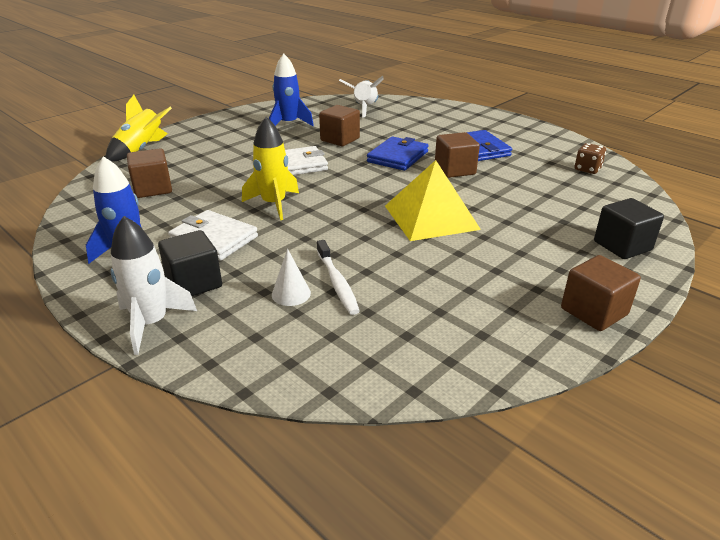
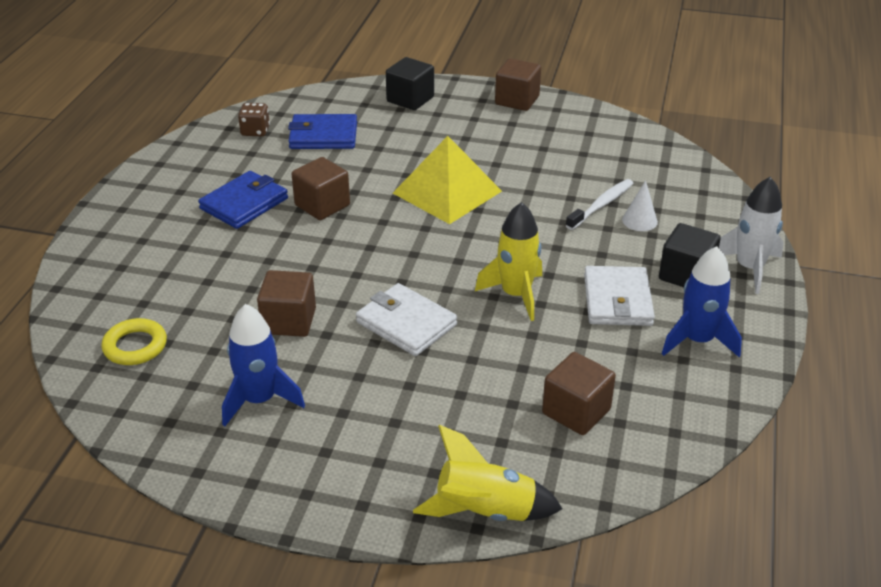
camera: 120 degrees left, 5 degrees up
white rocket [339,76,384,118] -> yellow ring [101,318,167,365]
blue wallet [367,136,429,171] -> blue wallet moved to [288,114,357,149]

